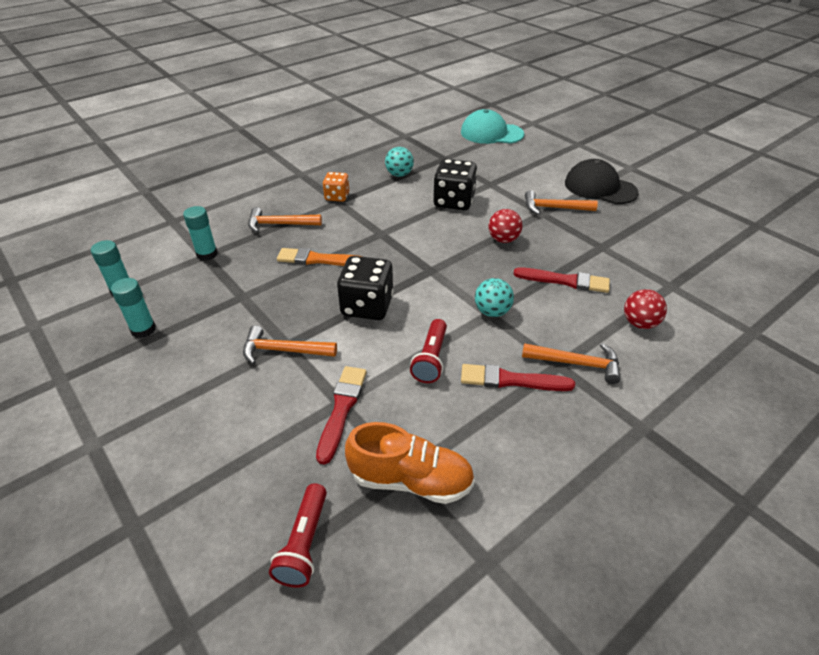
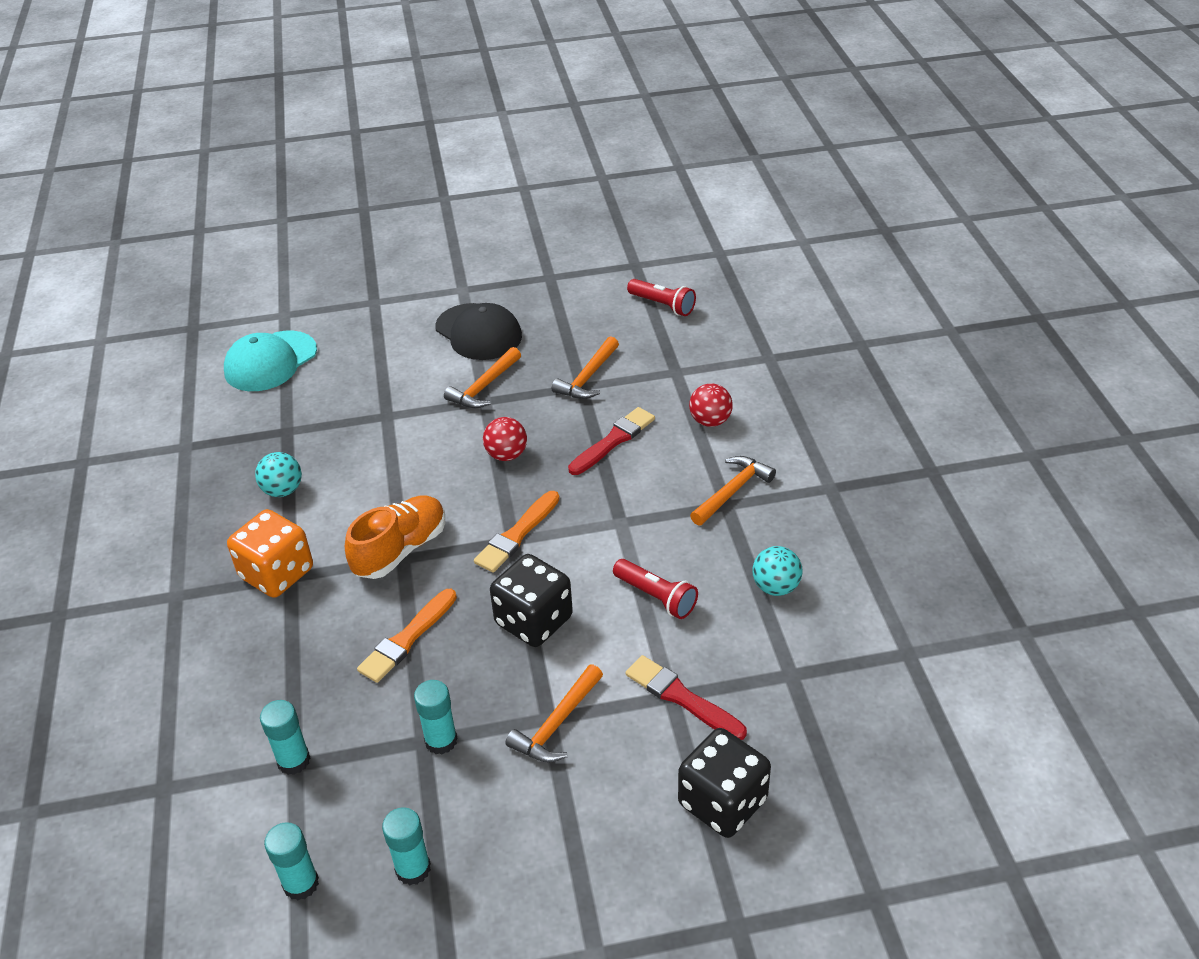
camera: 60 degrees left, 0 degrees up
orange hammer [248,207,322,233] -> orange hammer moved to [552,336,619,399]
red flashlight [269,483,327,588] -> red flashlight moved to [627,279,696,316]
orange dice [323,172,349,202] -> orange dice [227,509,313,598], size x1.67
orange shoe [345,422,475,504] -> orange shoe moved to [345,495,445,579]
black dice [433,159,477,210] -> black dice moved to [678,728,771,838]
red brush [461,364,575,391] -> none
turquoise ball [475,278,514,317] -> turquoise ball moved to [753,546,803,596]
black cap [565,159,639,204] -> black cap turned 105 degrees counterclockwise [435,303,522,360]
none -> turquoise glue stick [414,680,458,755]
none -> orange brush [474,491,560,573]

